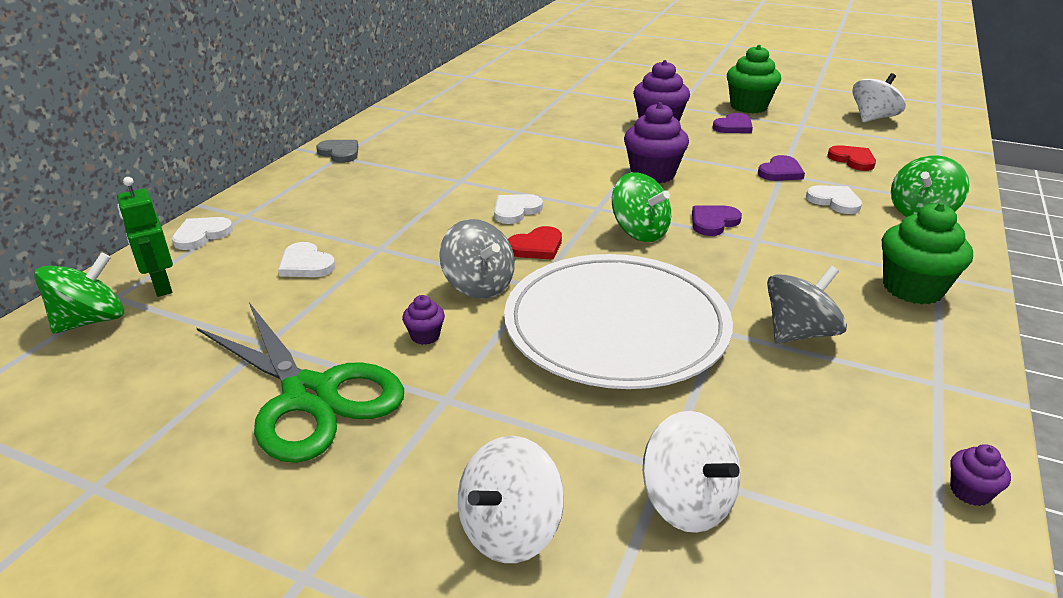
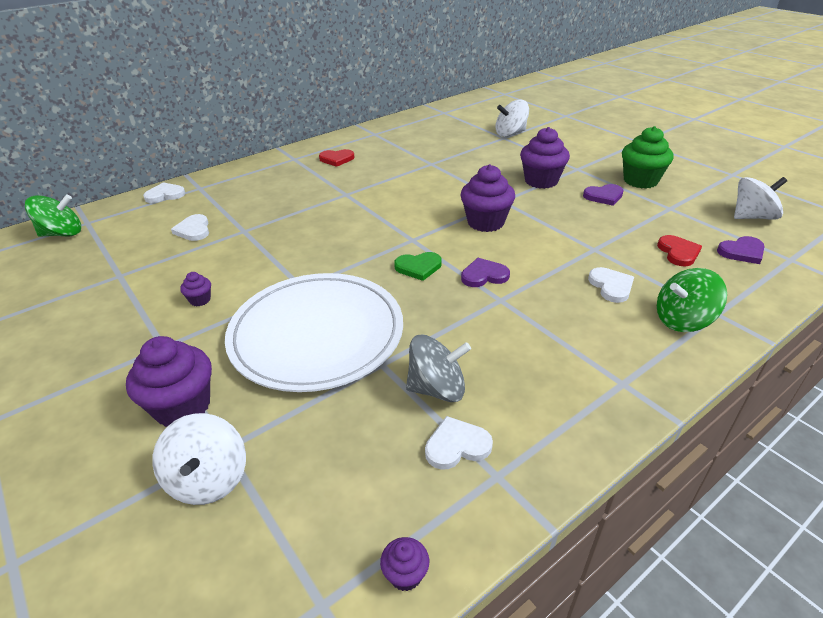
camera: 30 degrees right, 5 degrees up
green robot [117,177,173,297] -> none
green scissors [197,303,404,463] -> none
grey heart [316,140,358,163] -> none
grey spinning top [439,219,515,299] -> none
white spinning top [458,436,564,563] -> white spinning top moved to [496,100,529,137]
white heart [494,194,543,224] -> white heart moved to [425,416,493,470]
red heart [508,226,562,260] -> red heart moved to [319,149,355,167]
green spinning top [612,172,671,242] -> green heart [394,252,442,281]
purple heart [758,155,805,181] -> purple heart moved to [717,236,765,264]
green cupcake [882,203,973,304] -> none
none -> purple cupcake [126,336,212,427]

